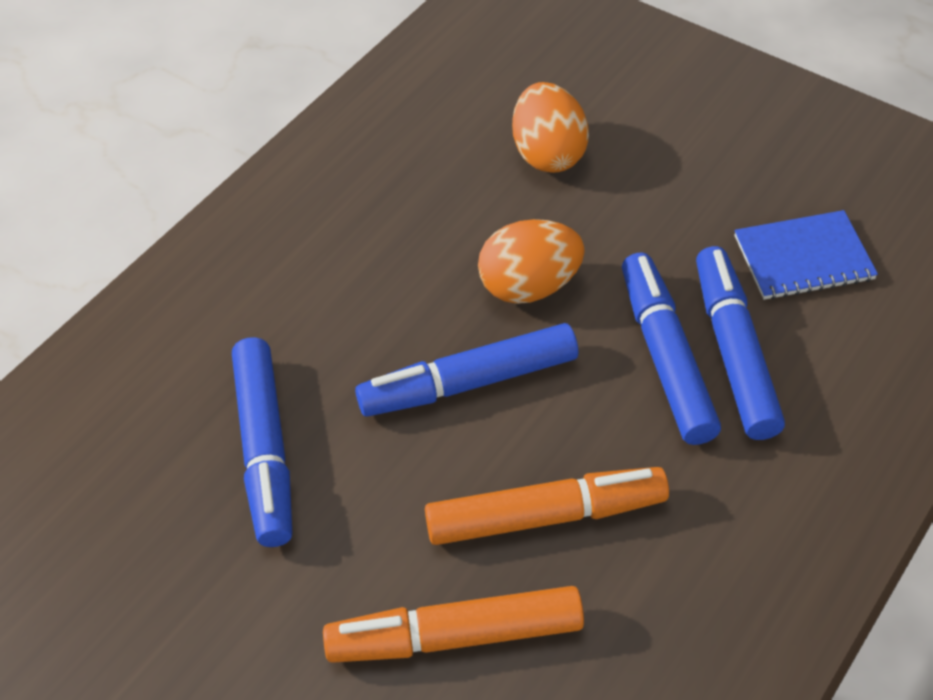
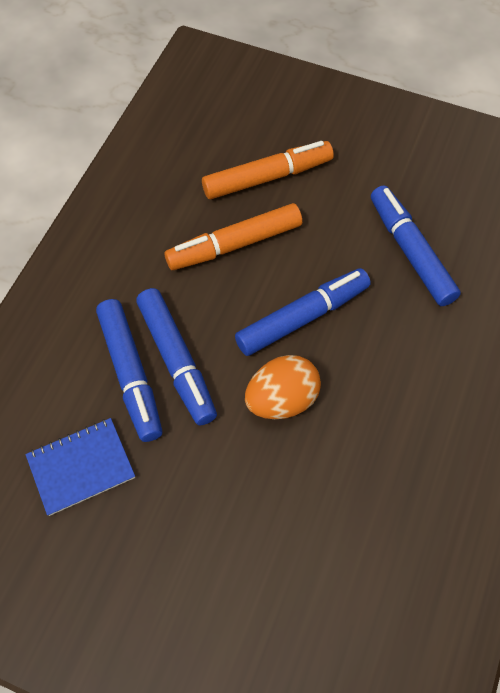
camera: 165 degrees right, 10 degrees up
orange egg [512,82,589,173] -> none

